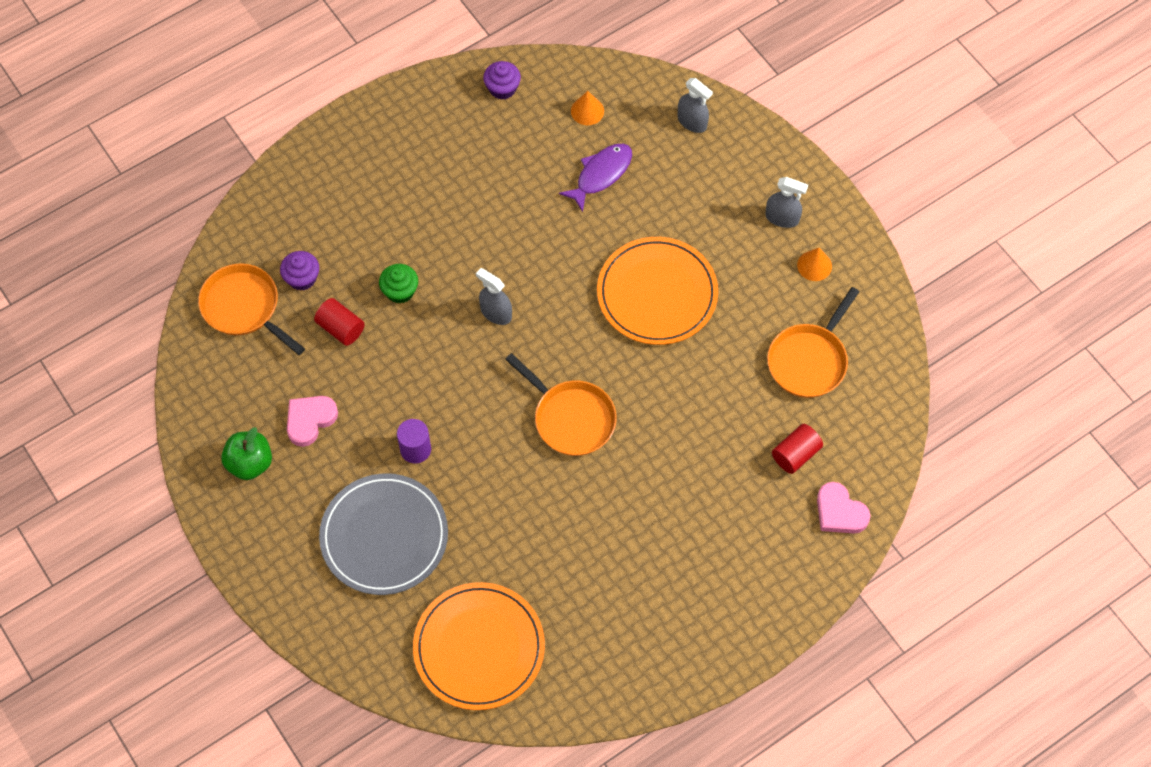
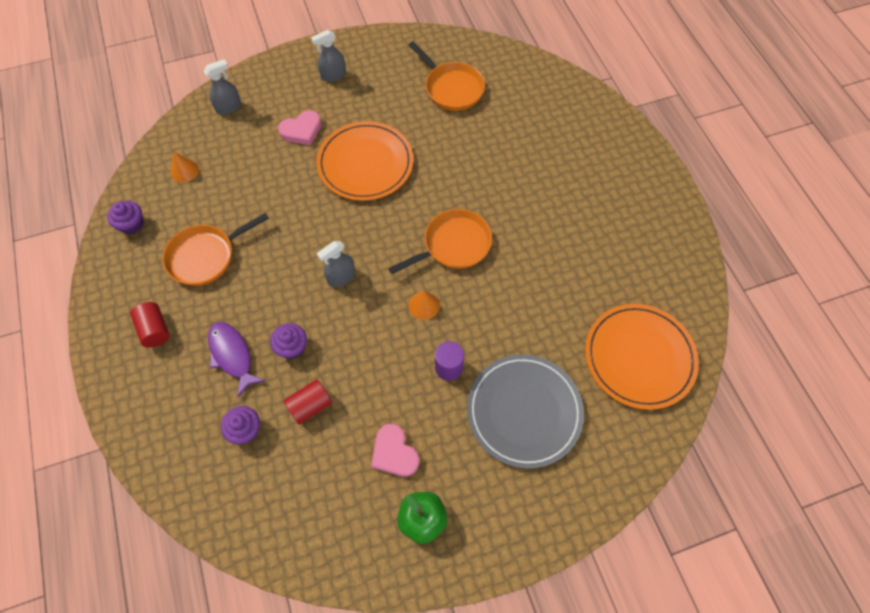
camera: 75 degrees left, 0 degrees up
orange pan [198,263,305,355] -> orange pan moved to [163,213,269,286]
green cupcake [379,264,418,303] -> purple cupcake [270,323,307,359]
purple fish [559,144,632,212] -> purple fish moved to [208,322,265,397]
grey spray bottle [765,177,808,228] -> grey spray bottle turned 150 degrees counterclockwise [311,30,346,82]
red cylinder [772,424,823,474] -> red cylinder moved to [130,302,170,347]
orange cone [797,248,832,281] -> orange cone moved to [409,291,440,320]
pink heart [817,482,871,533] -> pink heart moved to [278,110,321,145]

